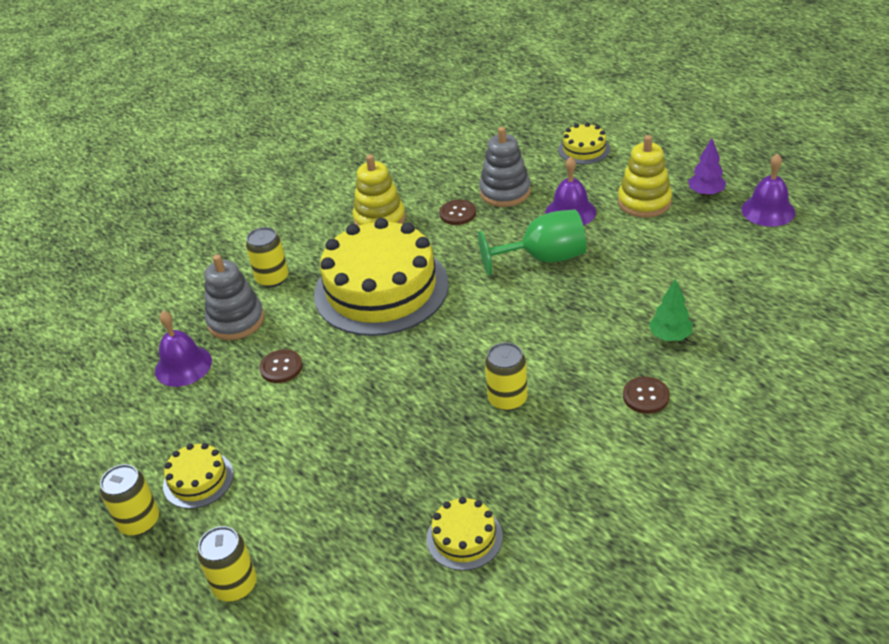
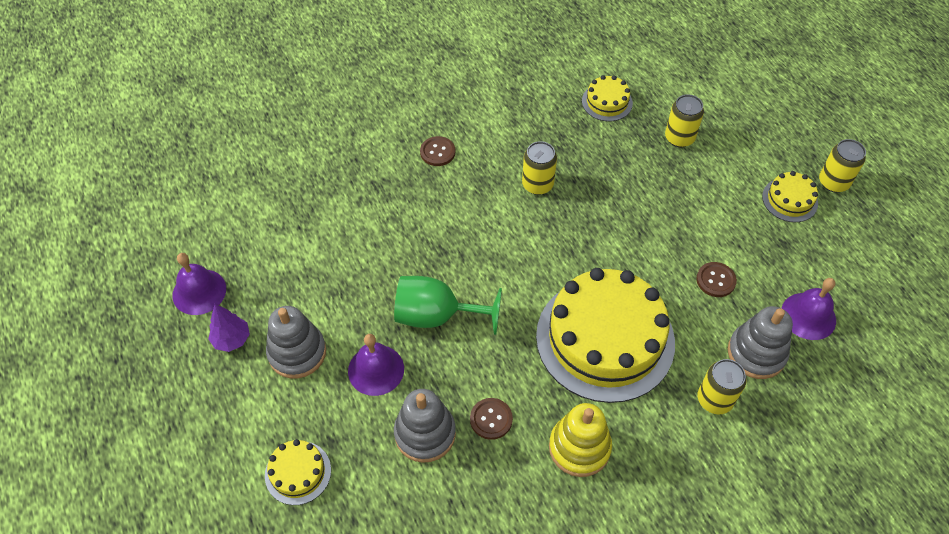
camera: 165 degrees left, 15 degrees up
yellow can [197,526,257,601] -> yellow can moved to [665,94,704,147]
yellow stacking toy [618,135,672,218] -> grey stacking toy [266,306,326,378]
green tree [649,278,693,341] -> none

